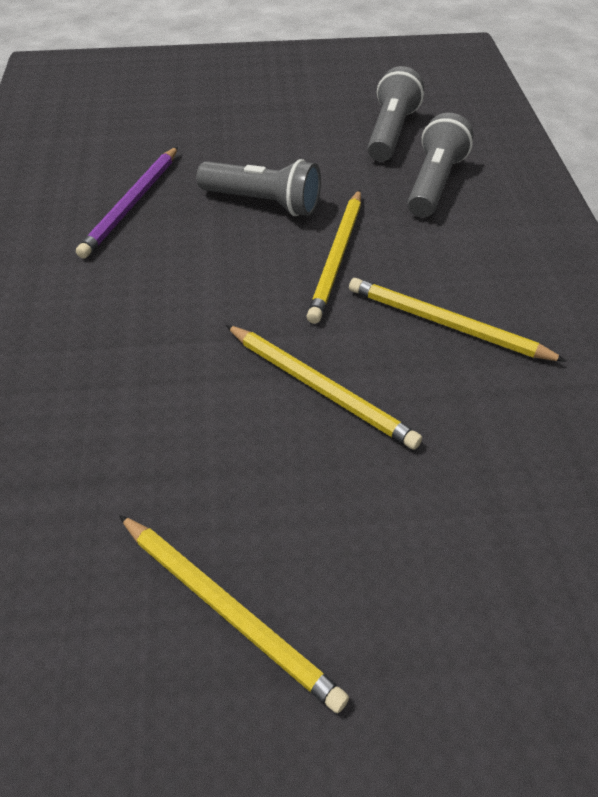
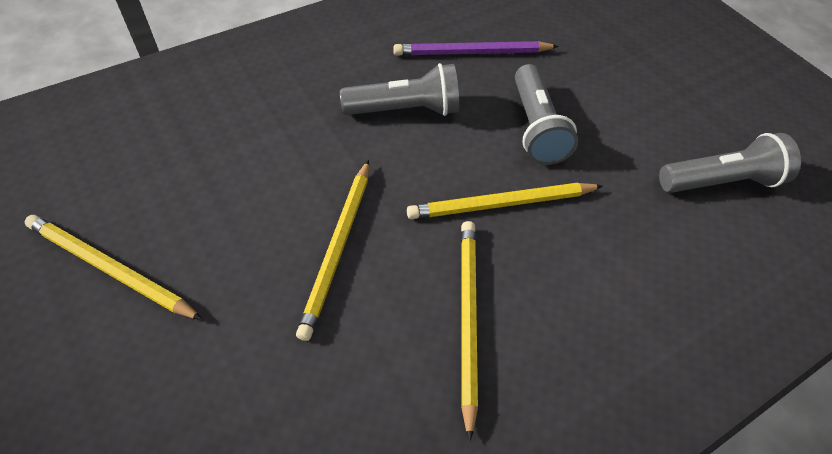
camera: 60 degrees right, 5 degrees up
yellow pencil [119,515,349,713] -> yellow pencil turned 105 degrees clockwise [25,215,203,320]
grey flashlight [408,113,474,217] -> grey flashlight moved to [340,63,459,116]

